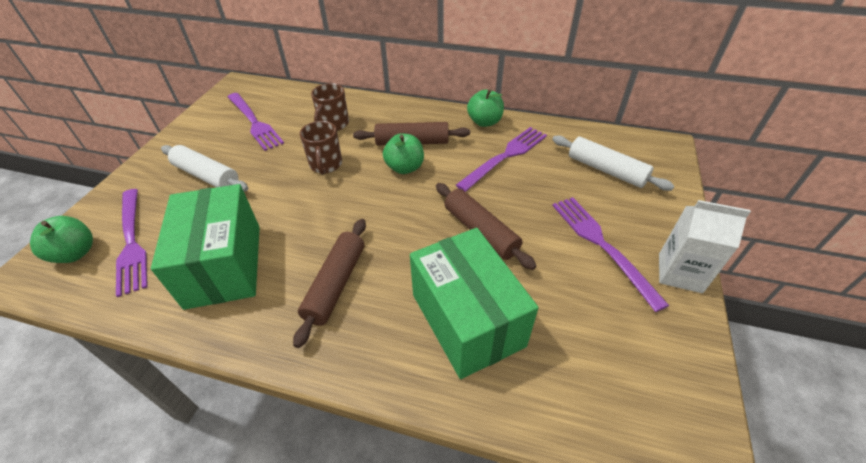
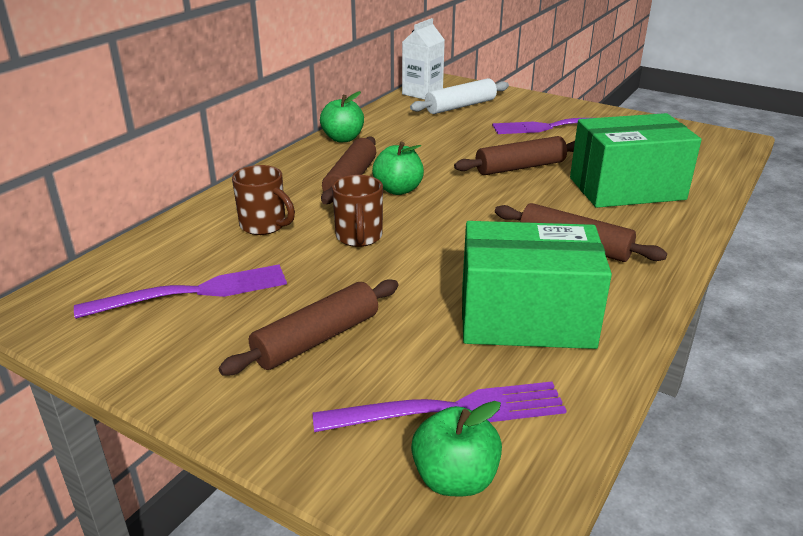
camera: 75 degrees left, 15 degrees down
white rolling pin [161,145,248,191] -> brown rolling pin [219,279,399,375]
brown mug [300,121,342,175] -> brown mug turned 75 degrees clockwise [332,175,383,247]
purple fork [456,127,547,192] -> none
white carton [659,200,751,293] -> white carton moved to [402,18,445,100]

